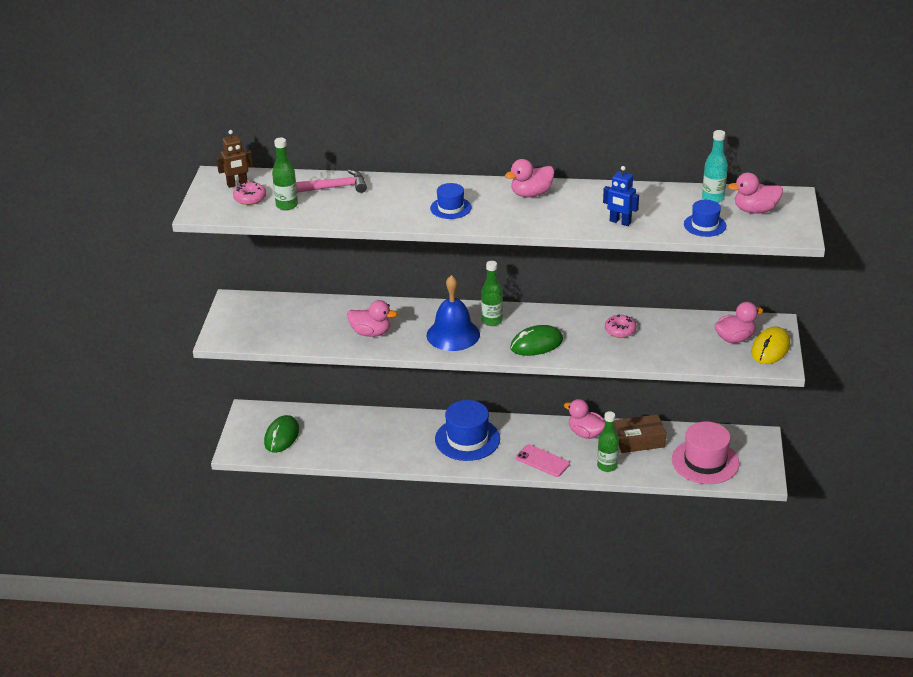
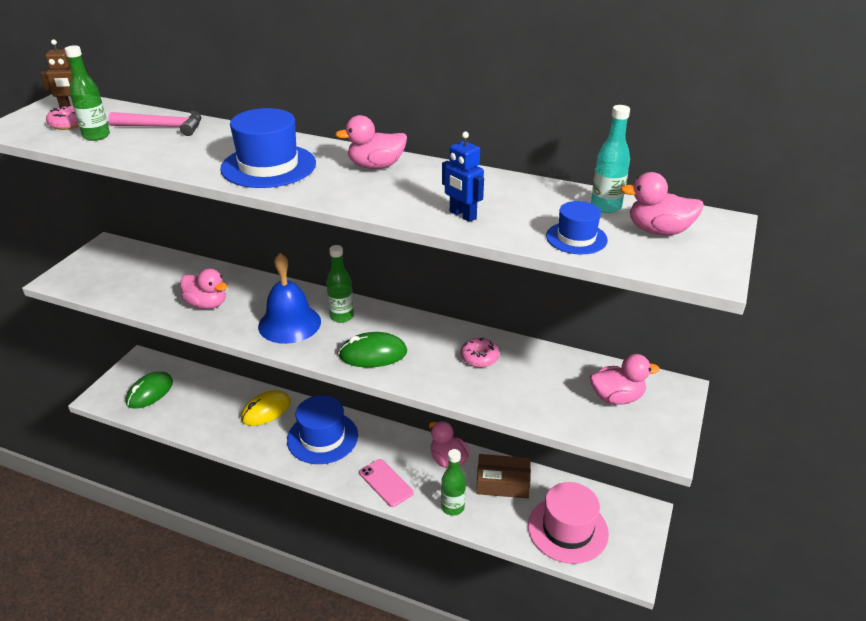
camera: 15 degrees right, 0 degrees up
blue hat [430,183,471,219] -> blue hat [220,108,316,188], size x1.80
yellow mouse [751,327,790,364] -> yellow mouse moved to [241,390,291,426]

